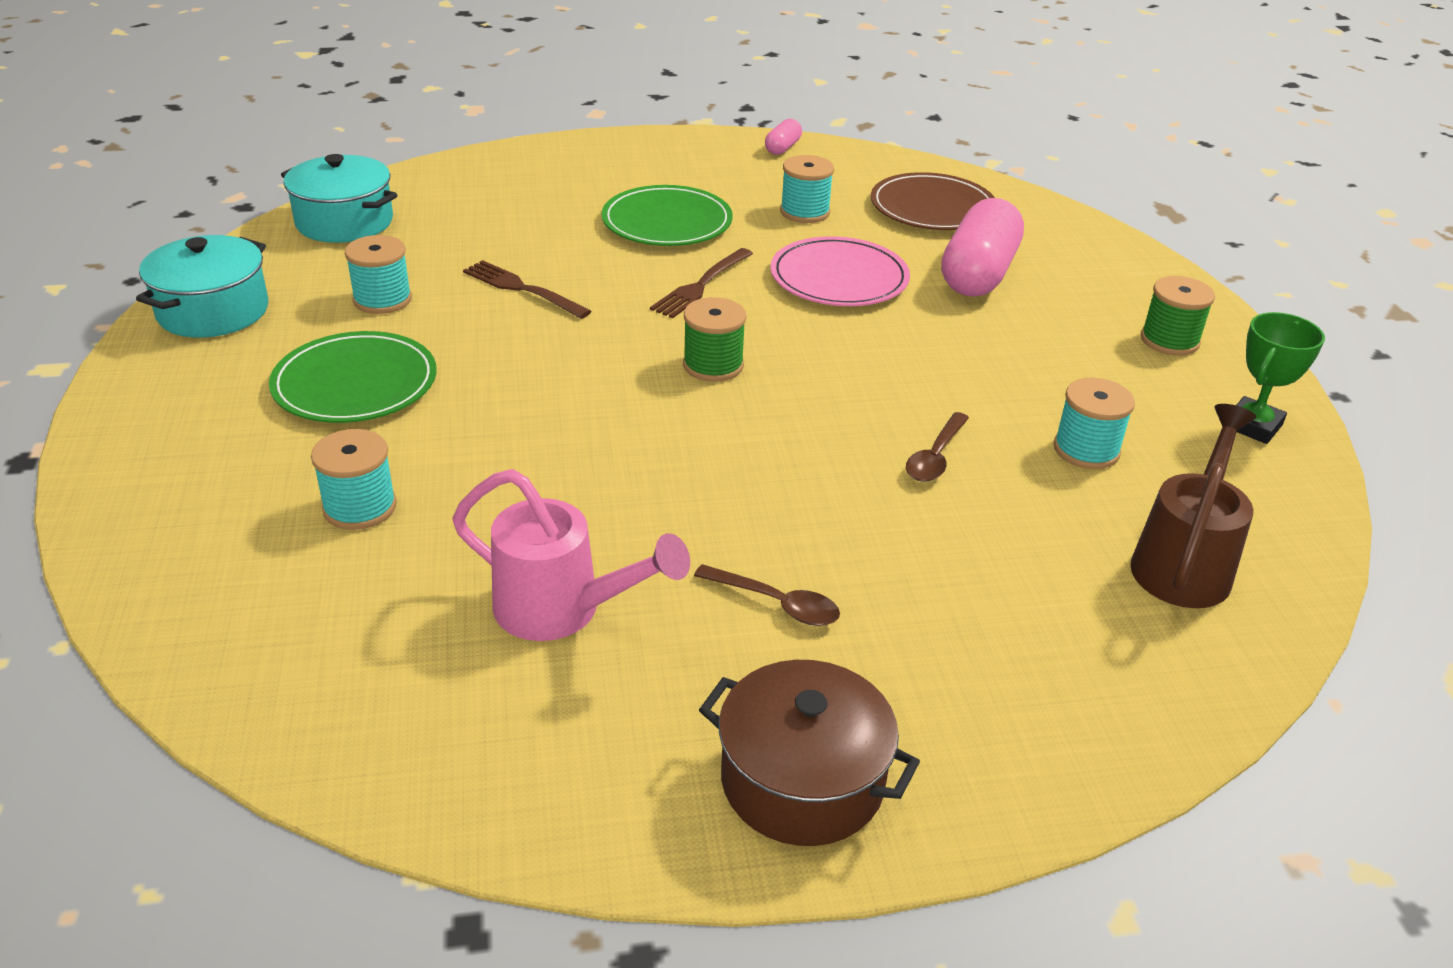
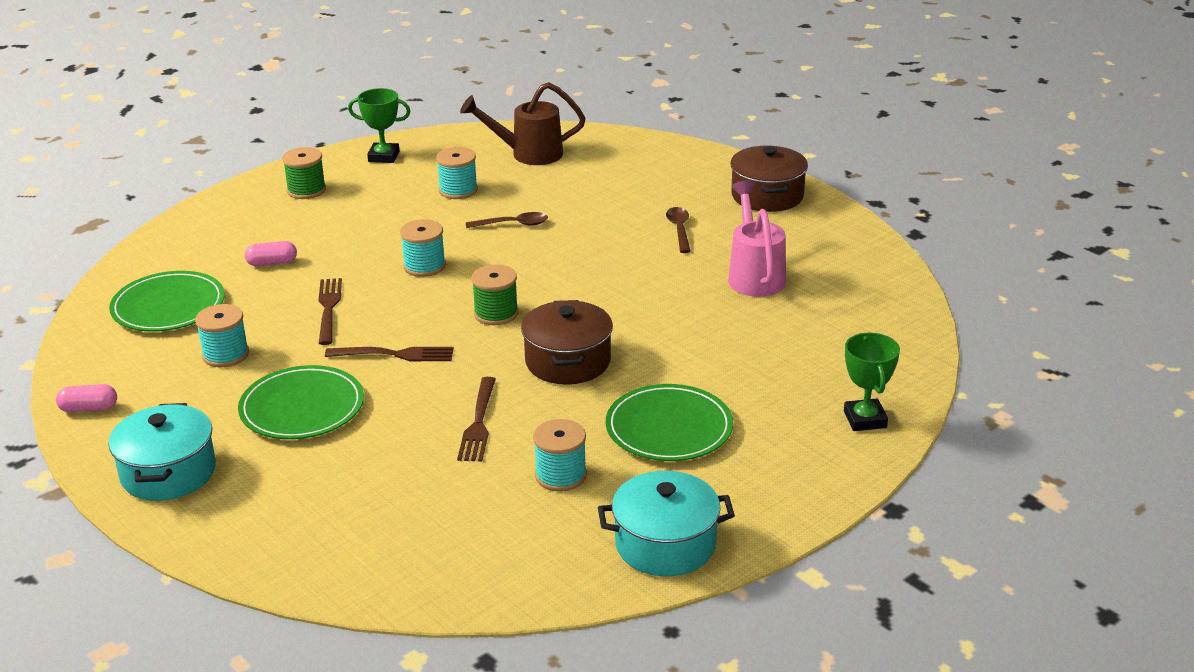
camera: 120 degrees left, 5 degrees down
turquoise pot [281,154,397,243] -> turquoise pot moved to [108,403,216,501]
turquoise spool [311,429,397,530] -> turquoise spool moved to [400,219,446,277]
pink plate [770,236,910,306] -> brown fork [318,278,342,345]
brown plate [871,172,995,230] -> green plate [109,271,225,332]
pink capsule [941,198,1024,296] -> pink capsule [245,241,297,266], size x0.46
none -> brown pot [521,300,613,385]
none -> green trophy [844,333,900,431]

